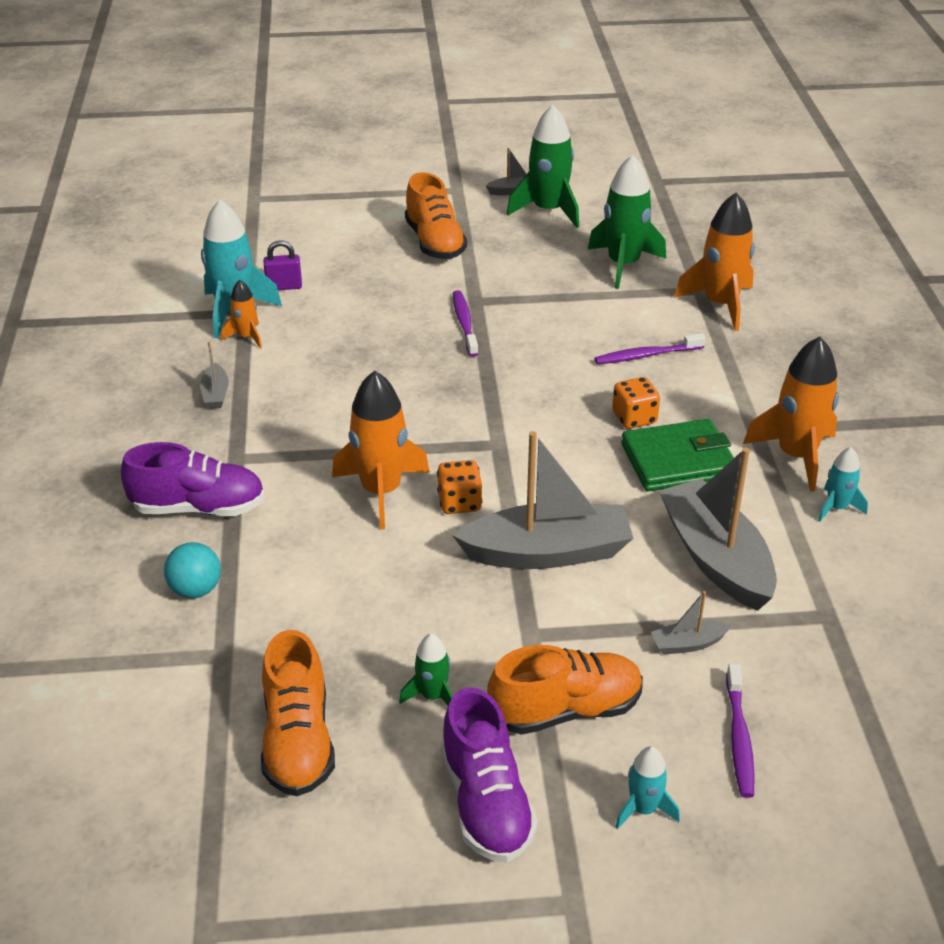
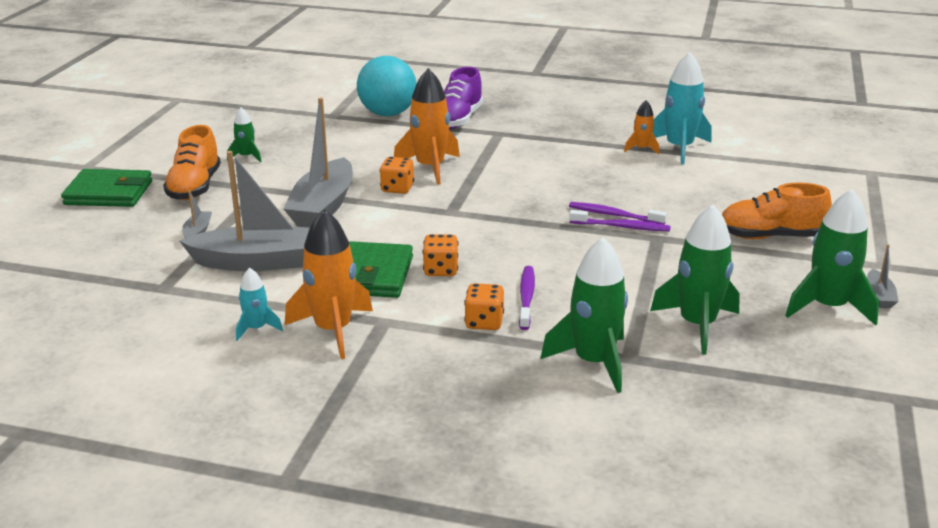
camera: 110 degrees right, 10 degrees down
turquoise ball [164,542,221,598] -> turquoise ball [357,56,417,116], size x1.85
grey boat [200,341,229,409] -> none
orange shoe [261,630,335,796] -> none
purple padlock [264,240,302,290] -> none
purple shoe [441,688,538,862] -> none
turquoise rocket [615,746,680,829] -> green wallet [61,169,152,207]
orange rocket [674,192,755,331] -> green rocket [541,237,628,393]
purple toothbrush [726,664,755,798] -> purple toothbrush moved to [569,202,667,225]
none -> orange dice [464,283,504,330]

